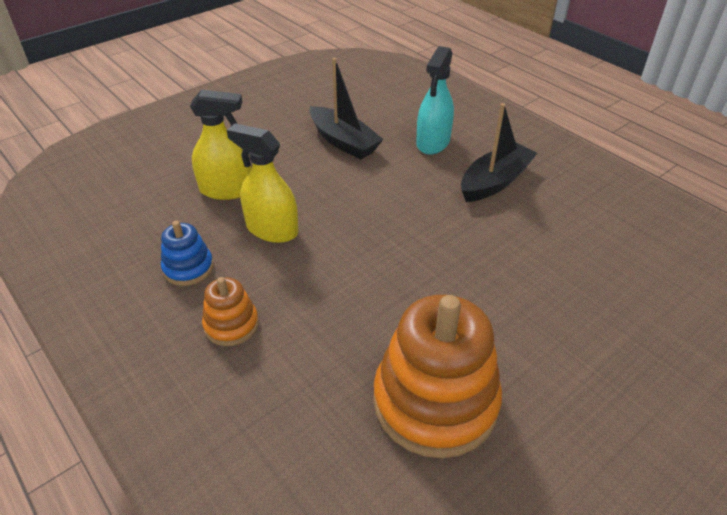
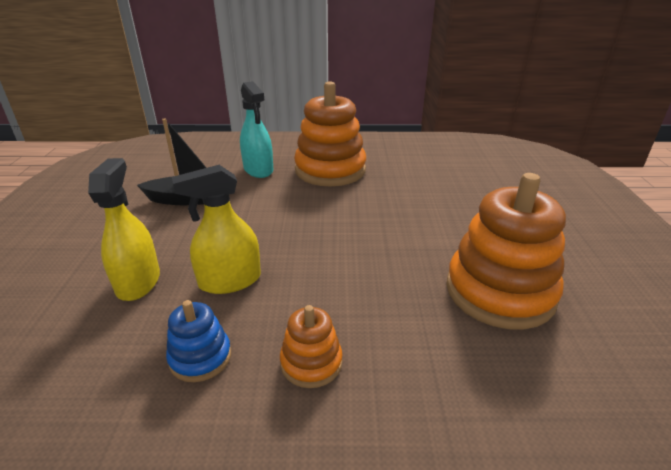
camera: 50 degrees left, 10 degrees down
yellow spray bottle [190,90,251,200] -> yellow spray bottle turned 45 degrees counterclockwise [88,158,160,301]
black boat [461,103,538,202] -> orange stacking toy [294,81,366,186]

